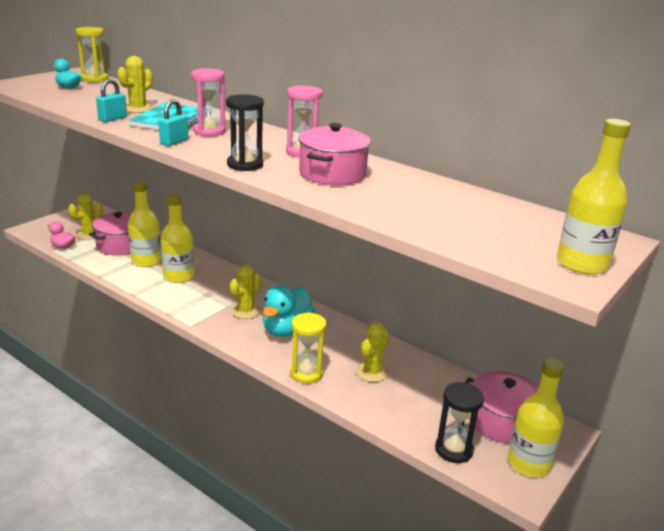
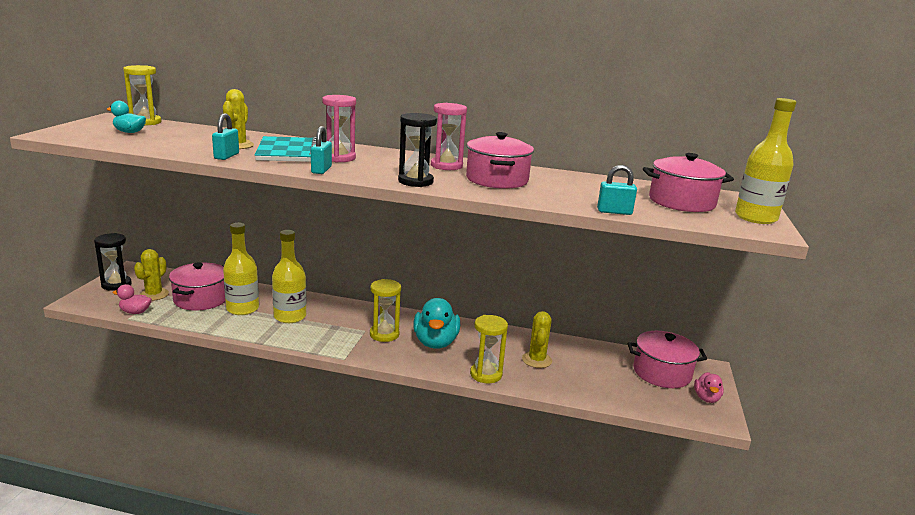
camera: 25 degrees left, 5 degrees down
yellow cactus [230,265,261,319] -> yellow hourglass [370,279,401,342]
black hourglass [435,382,484,463] -> black hourglass moved to [94,233,131,291]
yellow bottle [508,358,564,477] -> pink duck [694,372,724,403]
none -> turquoise padlock [597,165,637,215]
none -> pink pot [643,153,734,212]

